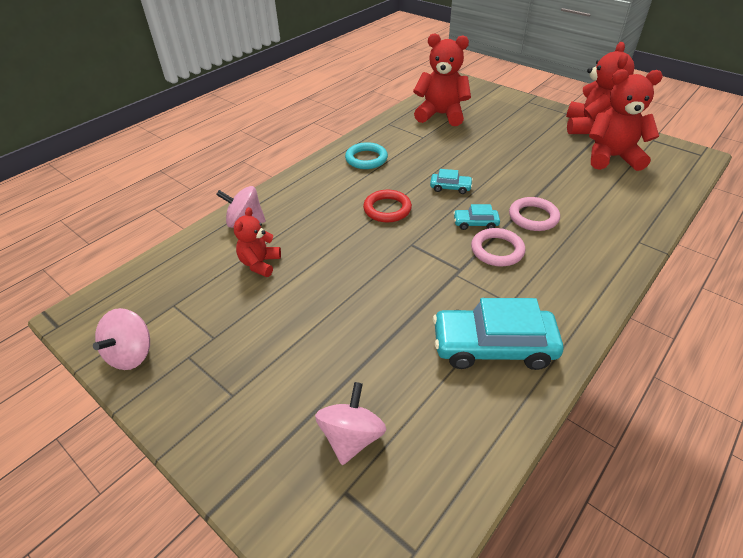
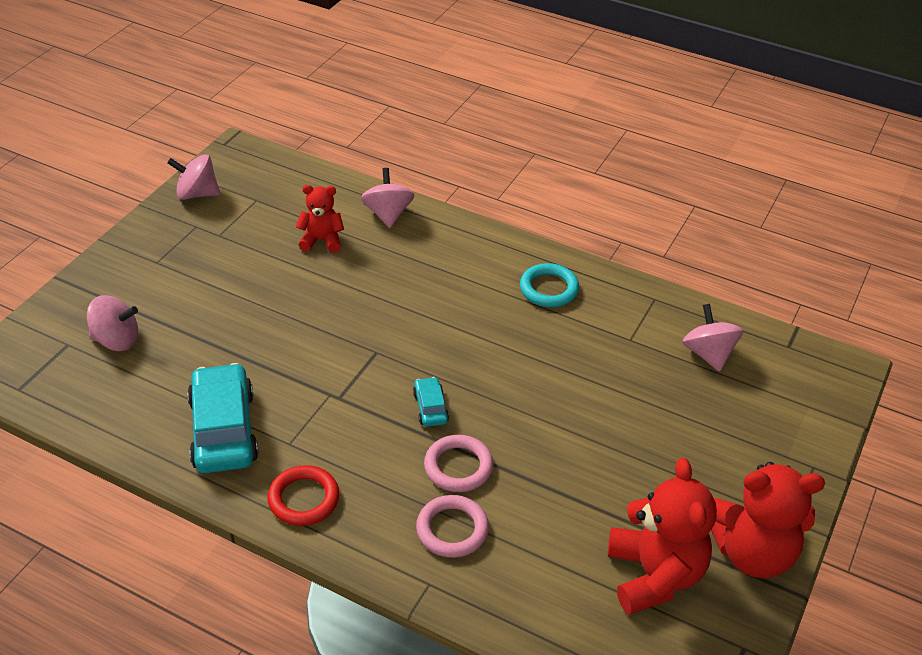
camera: 75 degrees right, 0 degrees up
red ring [363,190,412,222] -> red ring moved to [268,465,339,526]
red teddy bear [413,33,471,126] -> pink spinning top [683,304,743,372]
turquoise car [430,169,473,194] -> none
pink ring [471,228,525,266] -> pink ring moved to [416,495,489,558]

